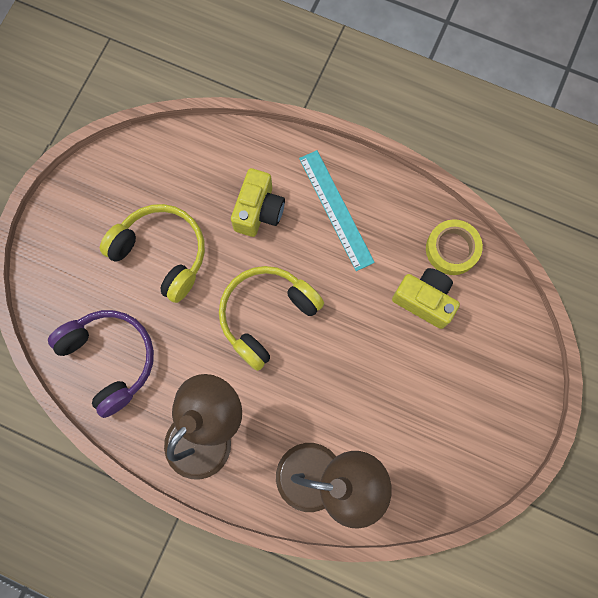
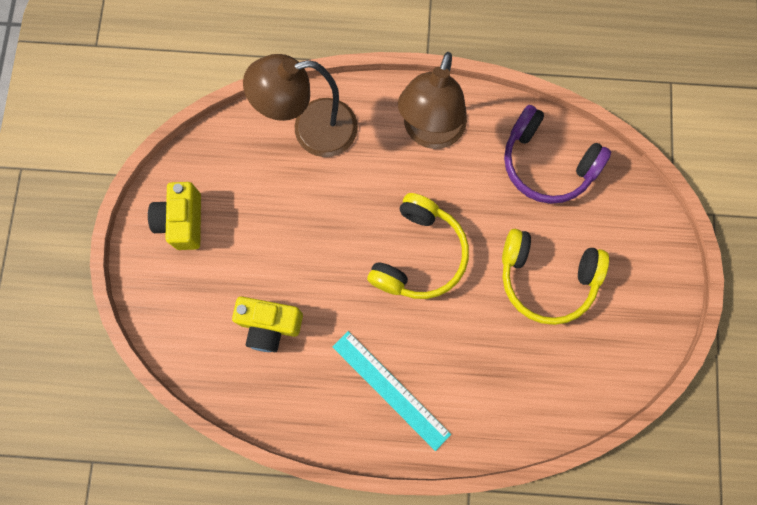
camera: 160 degrees right, 0 degrees up
yellow camera [231,168,285,237] -> yellow camera moved to [148,182,201,250]
yellow tape [426,219,483,275] -> none

